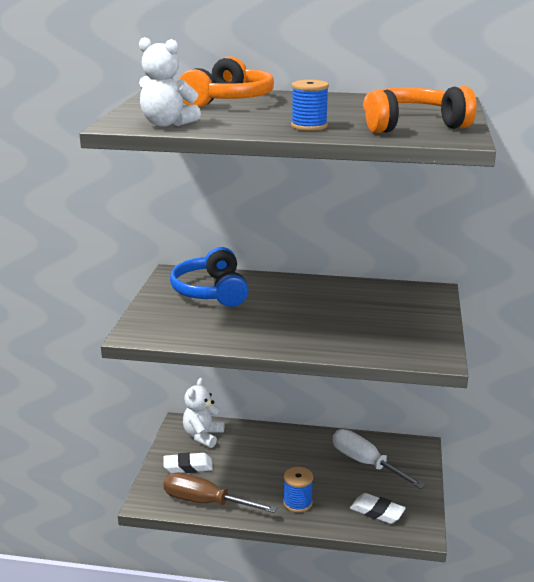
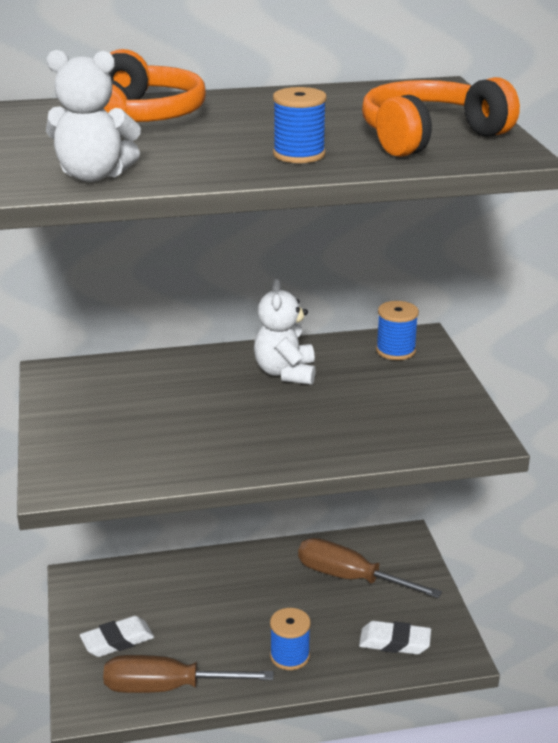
camera: 20 degrees left, 5 degrees up
blue headphones [170,247,249,307] -> none
white teddy bear [183,378,224,448] -> white teddy bear moved to [254,279,316,385]
white screwdriver [333,429,425,489] -> brown screwdriver [298,538,442,598]
none -> blue spool [376,301,419,360]

